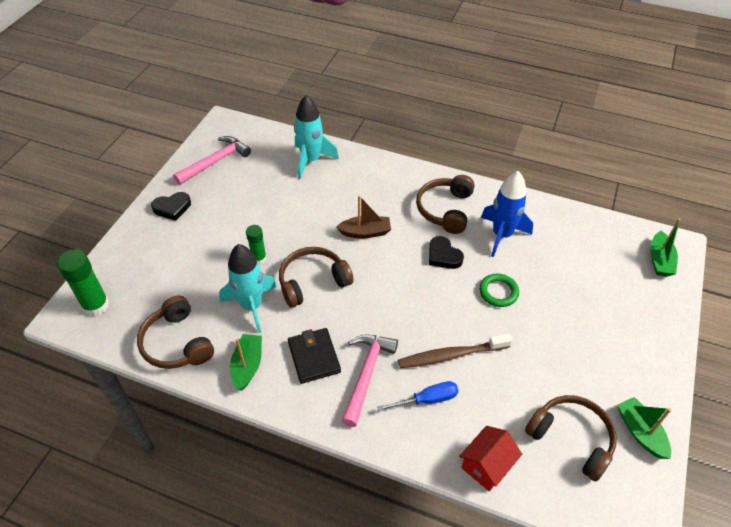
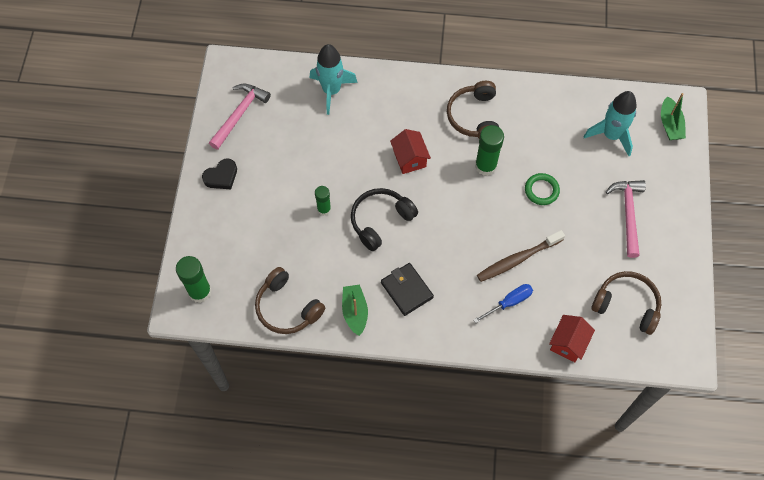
camera: 15 degrees left, 15 degrees up
turquoise rocket [219,244,277,333] -> turquoise rocket moved to [583,91,637,156]
brown headphones [279,247,354,308] -> black headphones [351,188,418,251]
brown boat [336,195,391,239] -> red house [390,129,431,174]
pink hammer [341,334,398,427] -> pink hammer moved to [606,180,646,258]
black heart [429,236,464,269] -> green glue stick [475,125,504,176]
blue rocket [481,171,533,257] -> none
green boat [617,397,671,459] -> none

